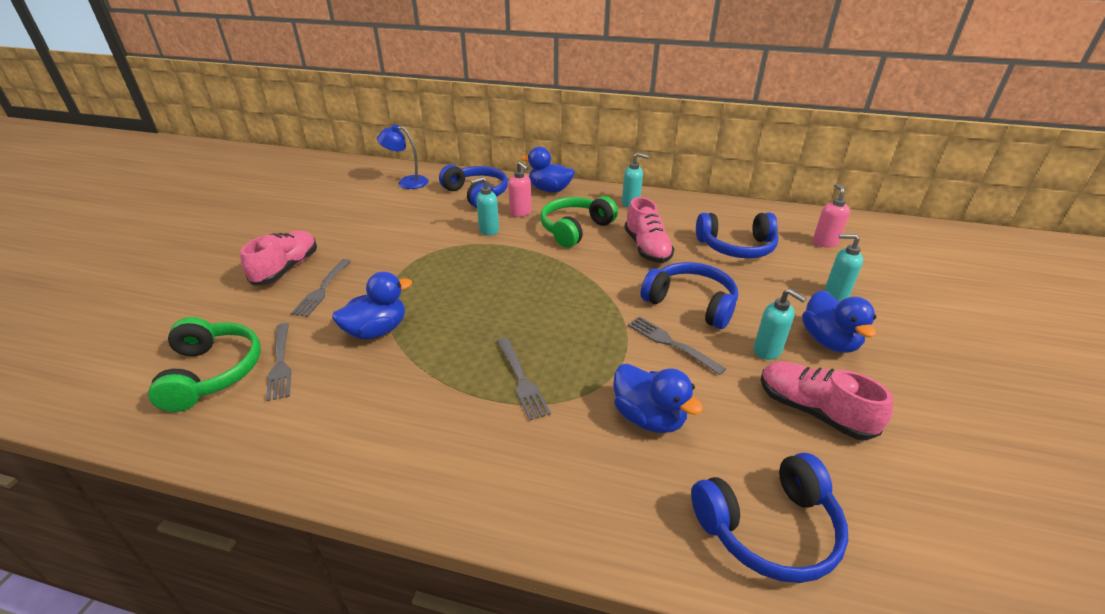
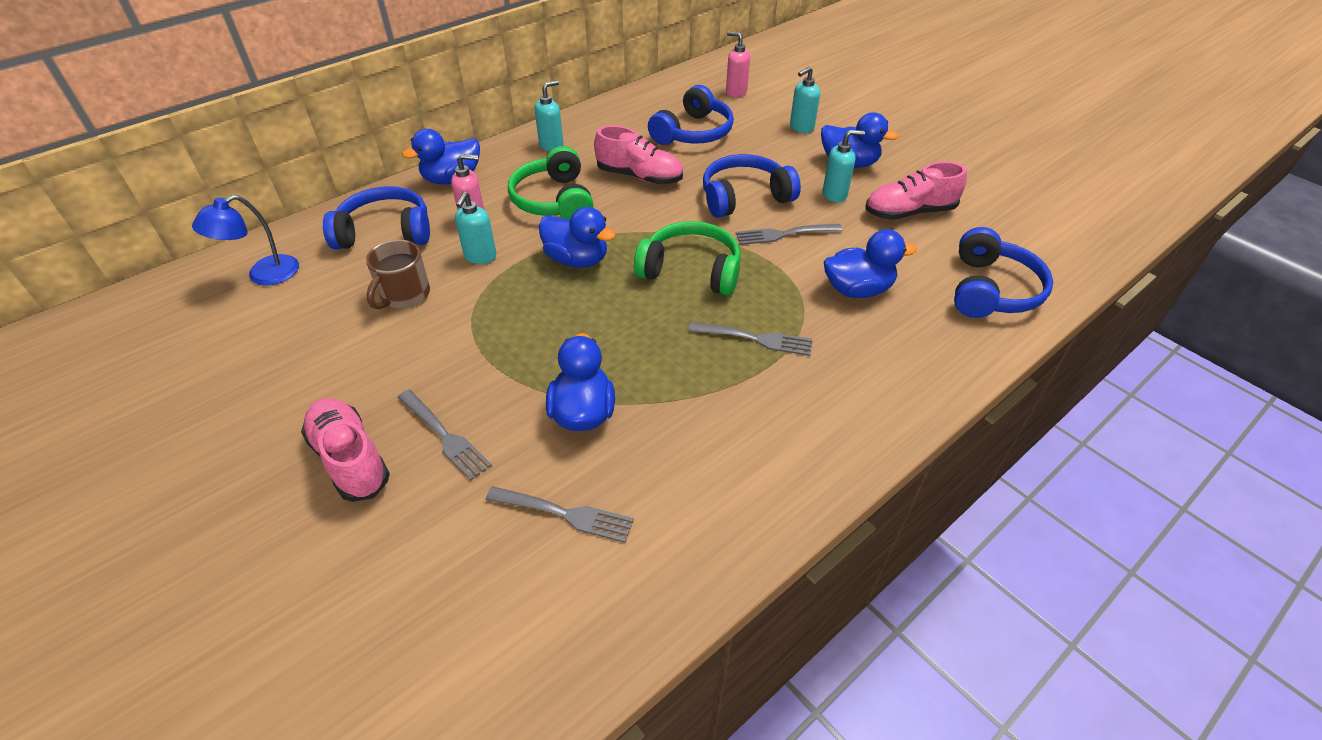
camera: 55 degrees left, 10 degrees up
green headphones [148,317,261,412] -> green headphones moved to [634,221,741,296]
none -> brown mug [366,240,430,310]
none -> blue duck [539,207,616,268]

